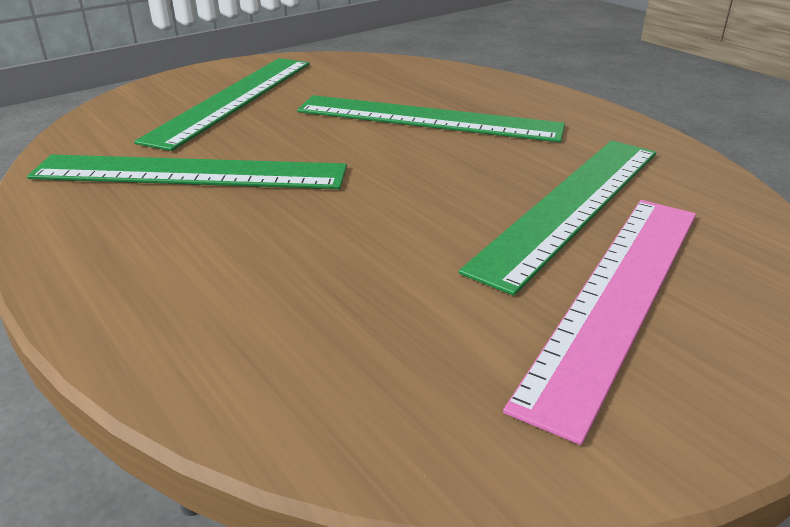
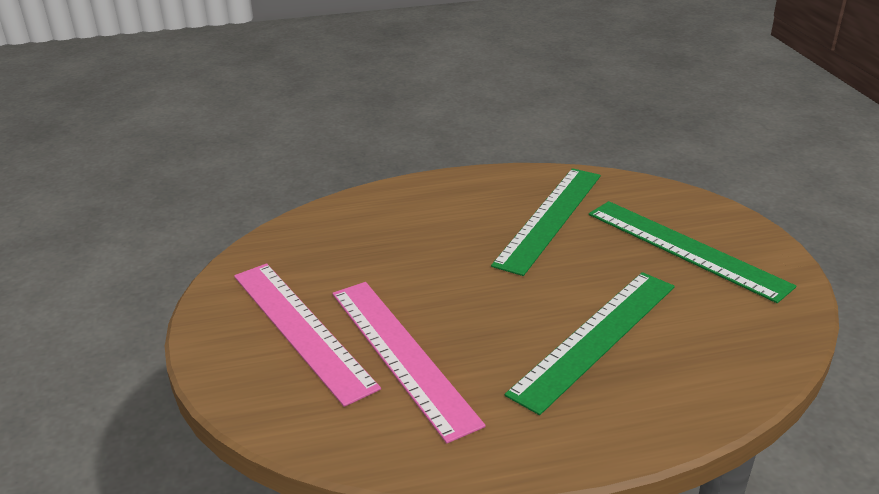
camera: 115 degrees right, 0 degrees up
green ruler [459,140,656,296] -> pink ruler [332,282,486,443]

